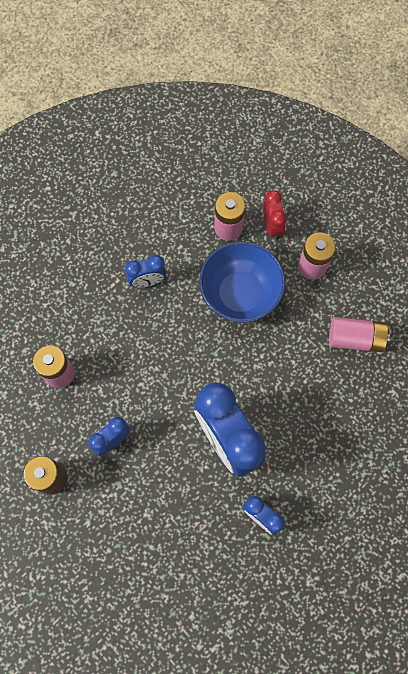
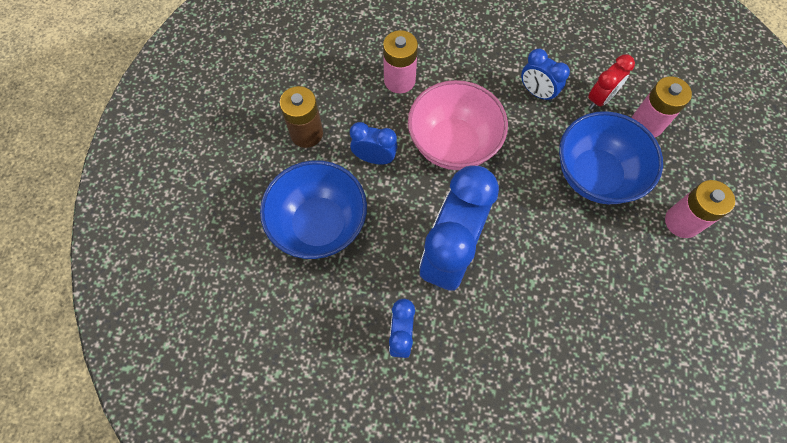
camera: 55 degrees right, 5 degrees down
red clock [263,190,287,240] -> red clock moved to [588,54,635,109]
pink battery [329,317,390,352] -> none
none -> blue bowl [260,160,367,259]
none -> pink bowl [408,80,508,170]

